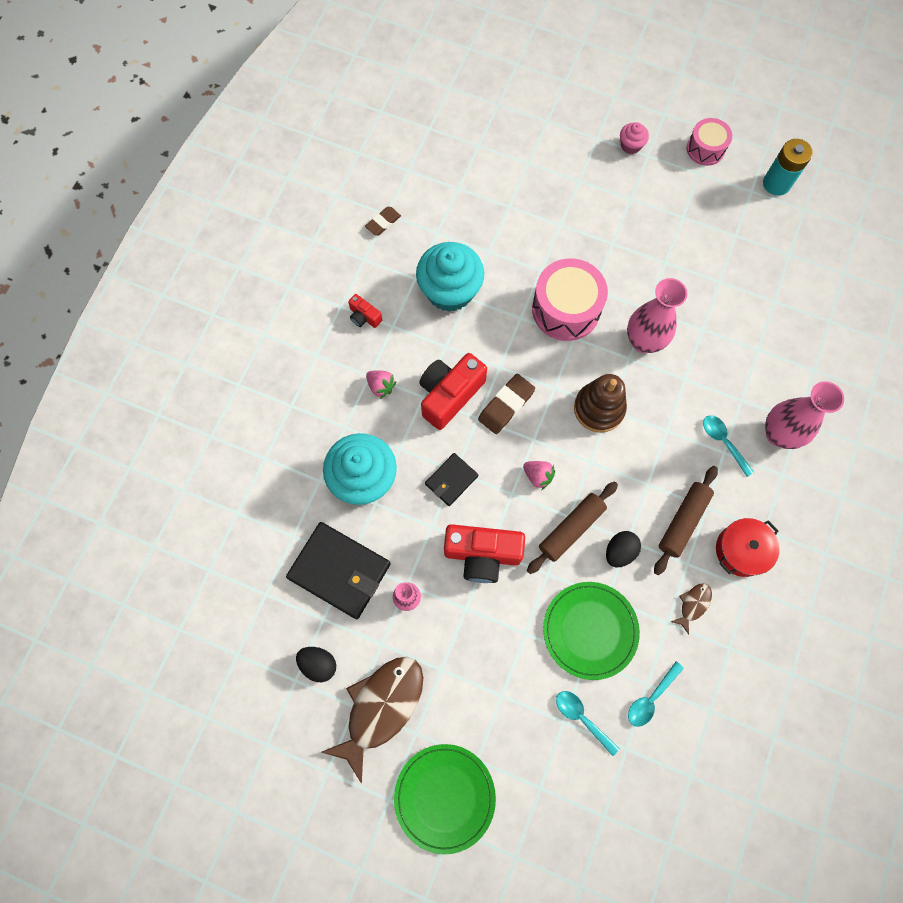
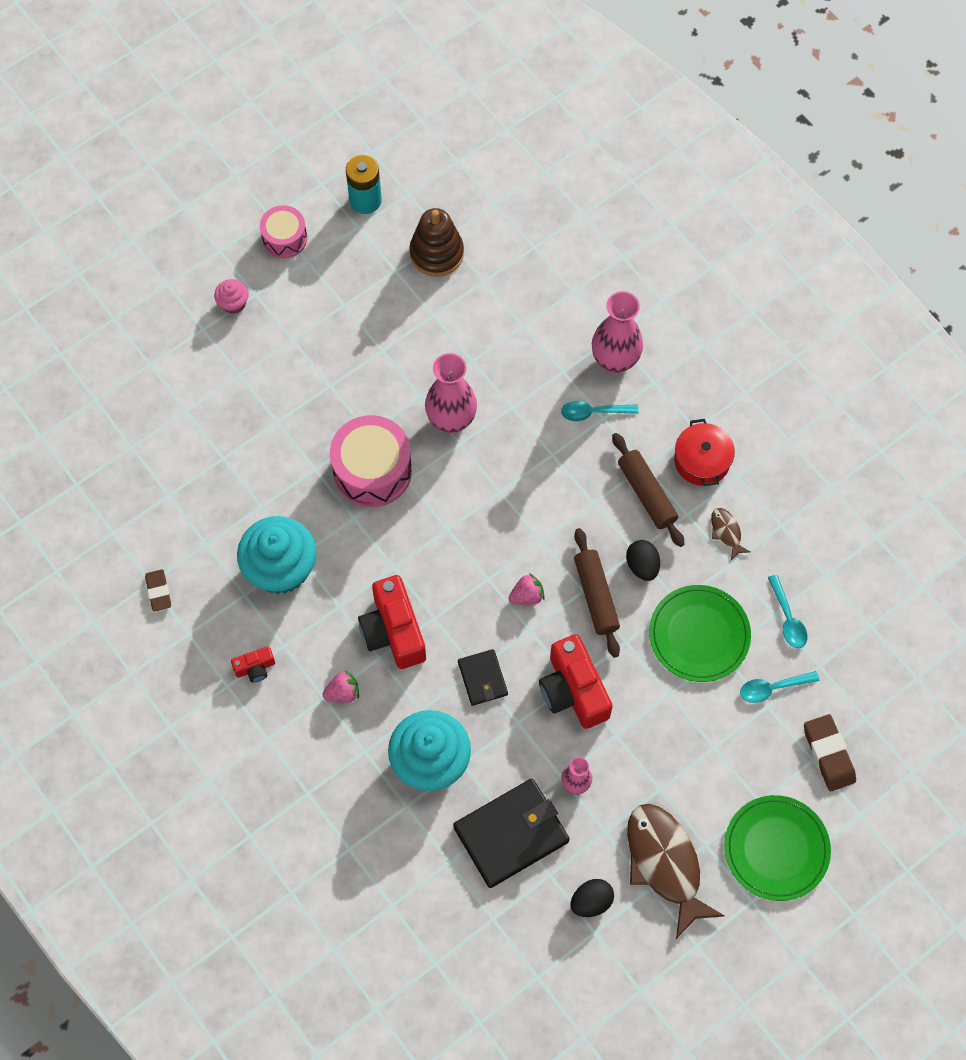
camera: 60 degrees left, 5 degrees down
red camera [444,524,525,583] -> red camera turned 120 degrees clockwise [539,634,613,729]
brown eraser [478,374,535,434] -> brown eraser moved to [804,714,856,791]
brown stacking toy [574,374,627,433] -> brown stacking toy moved to [409,208,464,277]

